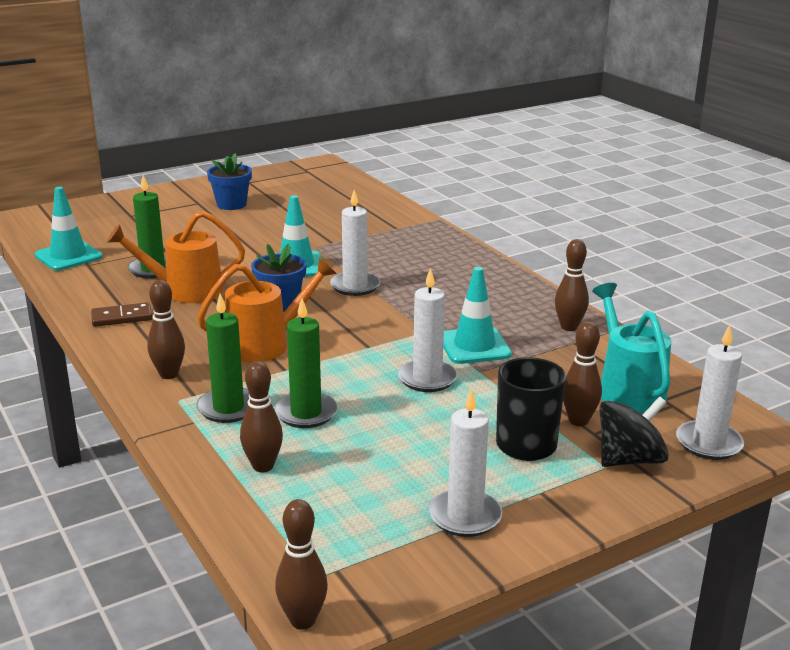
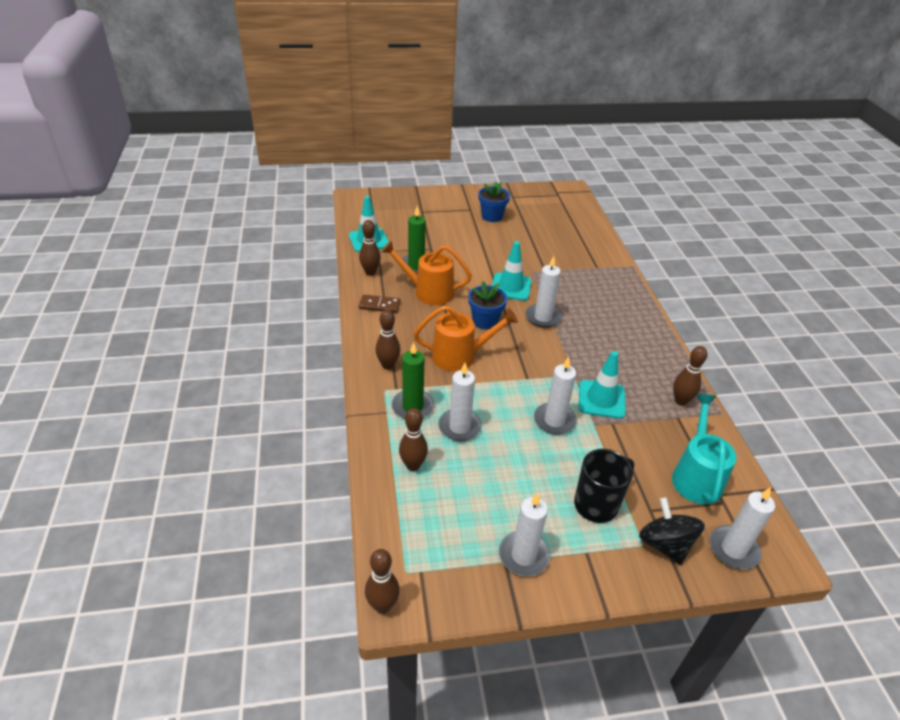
camera: 20 degrees right, 15 degrees up
green candle [274,298,338,428] -> white candle [438,363,482,441]
brown bowling pin [563,321,602,426] -> brown bowling pin moved to [359,220,381,276]
black spinning top [599,396,669,467] -> black spinning top turned 105 degrees counterclockwise [639,497,705,565]

